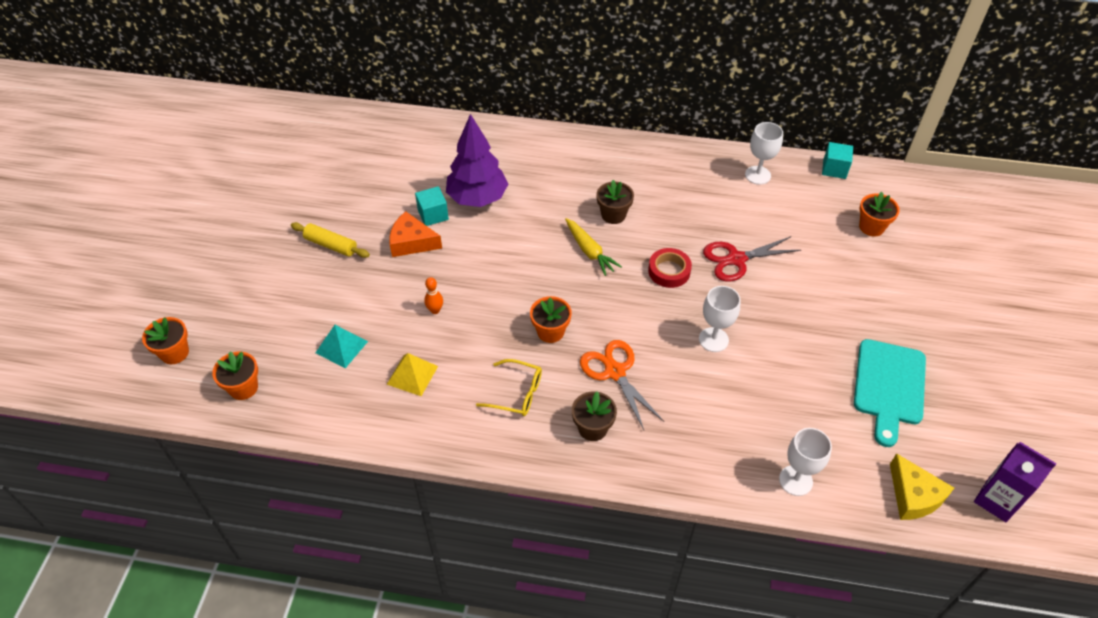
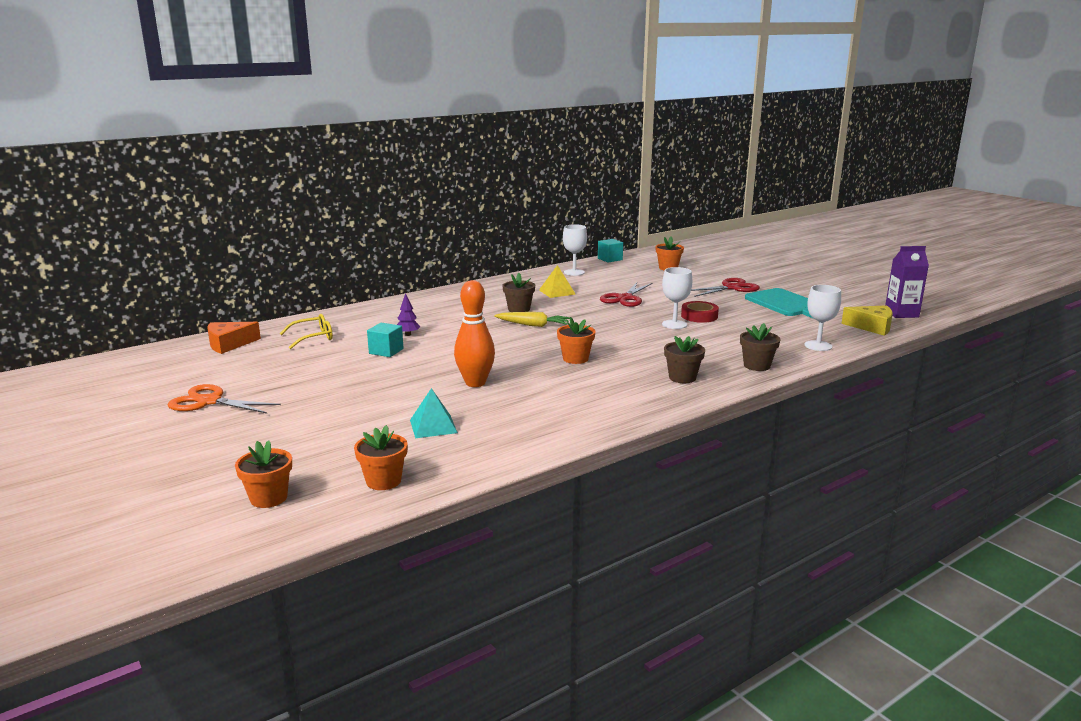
camera: 45 degrees left, 30 degrees down
yellow rolling pin [291,222,370,258] -> none
yellow pyramid [387,353,438,396] -> yellow pyramid moved to [539,265,576,298]
orange cheese [389,211,442,257] -> orange cheese moved to [208,322,261,354]
orange bowling pin [424,277,443,314] -> orange bowling pin [454,280,495,387], size x2.12
purple tree [446,114,508,207] -> purple tree [397,293,420,336], size x0.41
yellow glasses [476,359,542,416] -> yellow glasses moved to [280,314,333,349]
orange scissors [580,340,664,430] -> orange scissors moved to [168,384,281,414]
red tape [648,248,692,288] -> red tape moved to [681,301,719,323]
none -> red scissors [691,278,760,297]
none -> brown flower pot [740,323,780,371]

